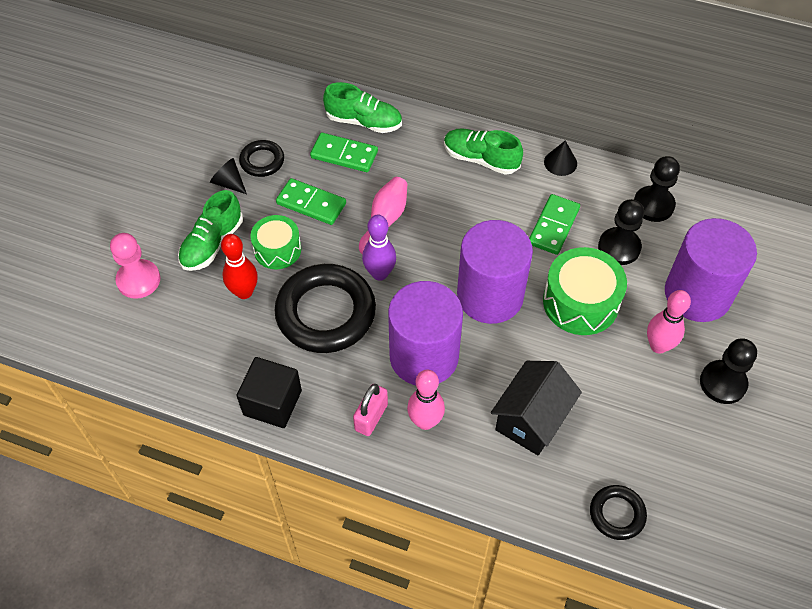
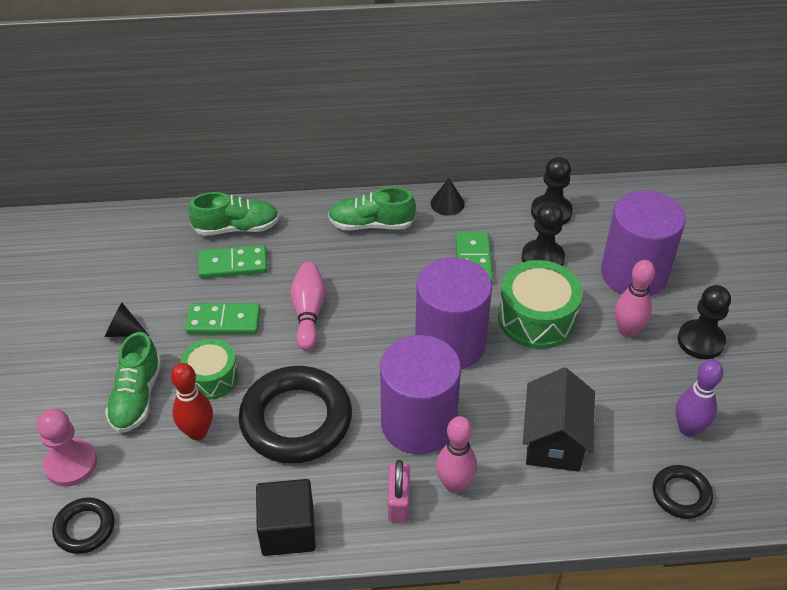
camera: 25 degrees left, 10 degrees down
black ring [239,140,284,177] -> black ring moved to [52,497,115,554]
purple bowling pin [362,215,396,281] -> purple bowling pin moved to [676,360,723,437]

